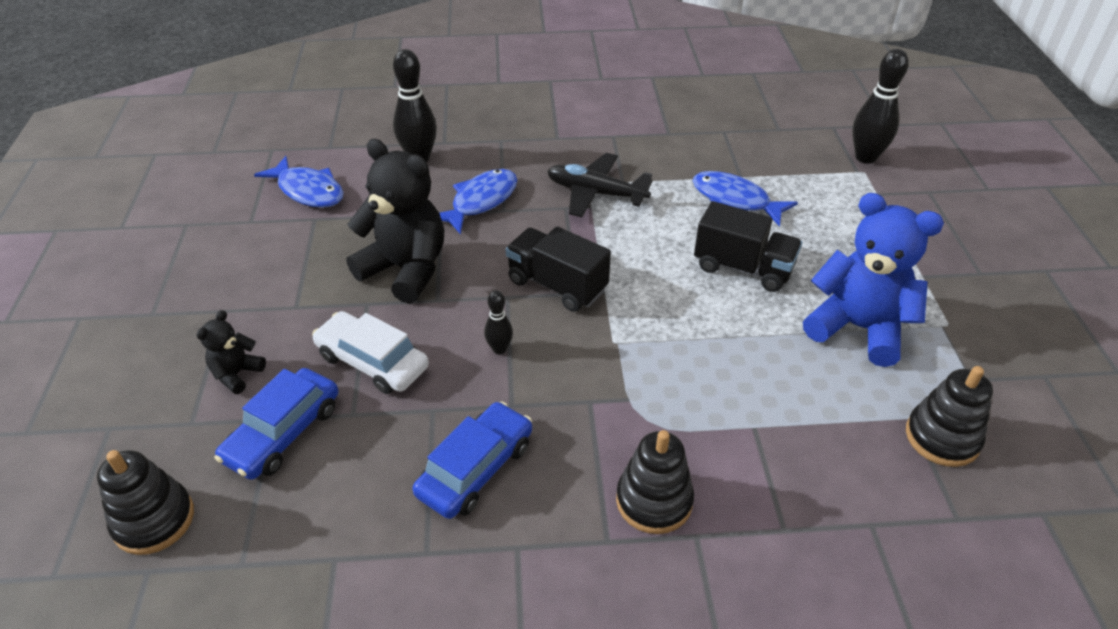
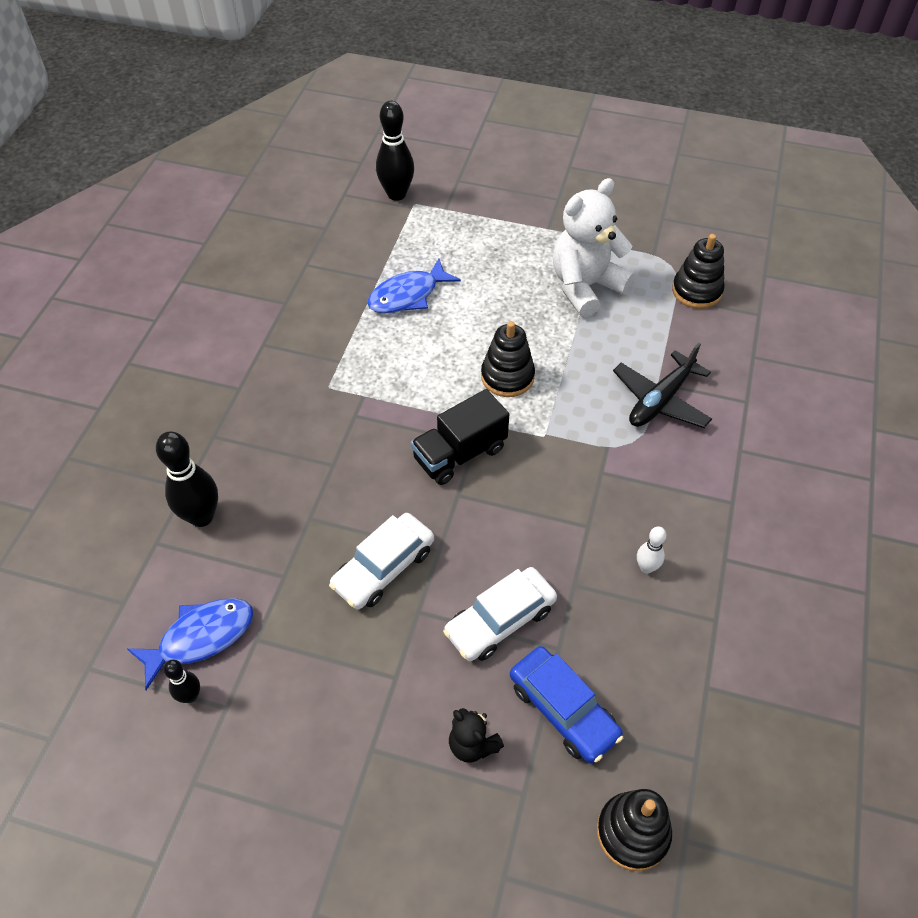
camera: 70 degrees left, 10 degrees up
black teddy bear [347,139,444,304] -> white car [329,513,434,610]
blue car [412,401,532,519] -> white bowling pin [637,526,666,574]
blue fish [440,169,517,234] -> none
black bowling pin [484,290,513,355] -> black bowling pin moved to [164,659,200,703]
black plane [547,153,653,217] -> black plane moved to [613,343,712,428]
black stacking toy [616,430,694,534] -> black stacking toy moved to [481,321,535,397]
black truck [694,201,802,292] -> none
blue teddy bear [803,193,944,367] -> white teddy bear [553,178,634,317]

